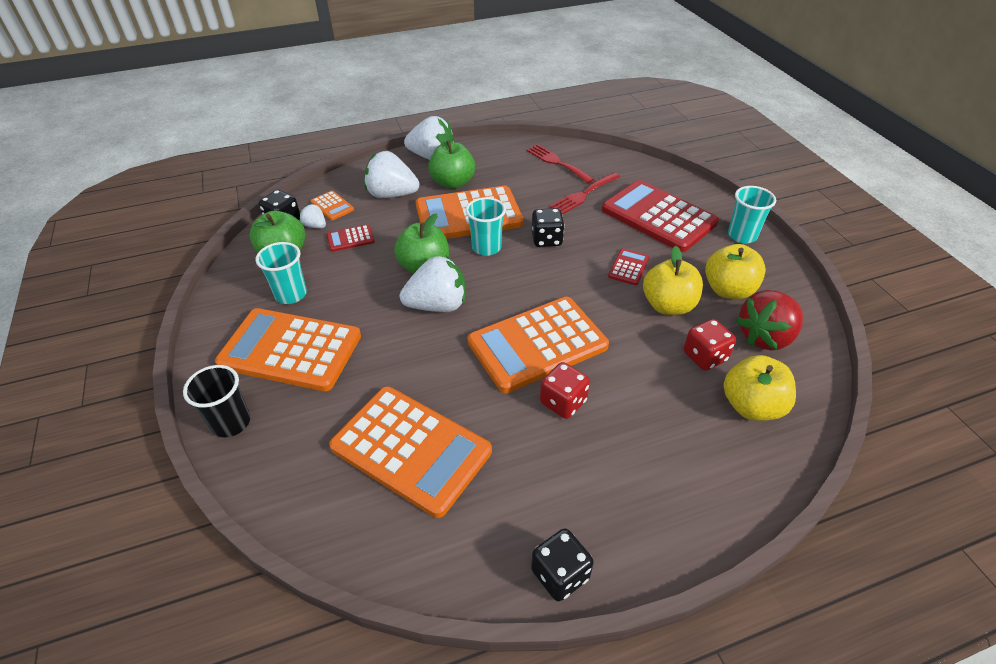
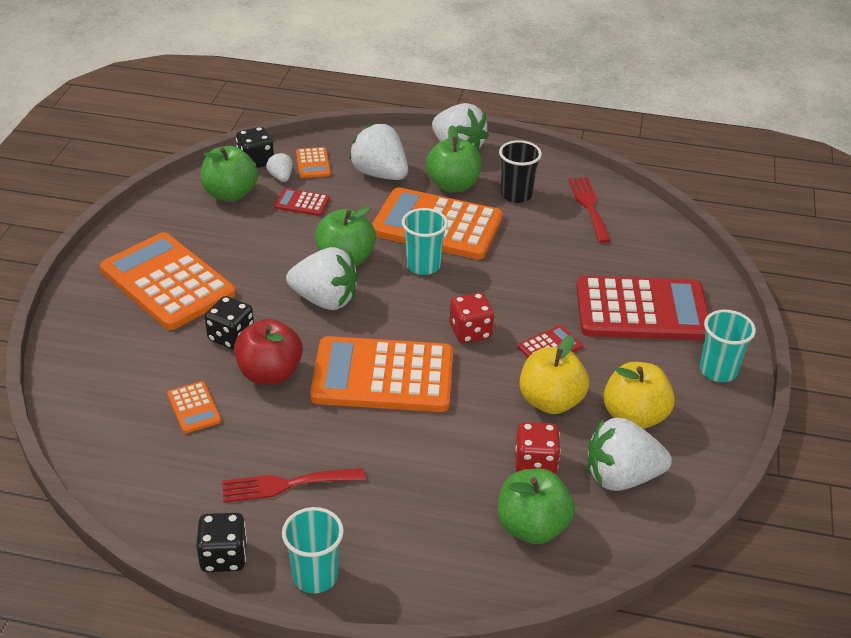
camera: 30 degrees right, 5 degrees down
black cup [183,365,250,437] -> black cup moved to [499,140,542,203]
turquoise cup [256,242,307,304] -> turquoise cup moved to [282,507,344,593]
orange calculator [329,386,492,518] -> orange calculator [167,381,221,433], size x0.43
black dice [532,208,565,247] -> black dice moved to [205,296,254,350]
red dice [540,362,590,419] -> red dice moved to [449,293,494,343]
red fork [550,172,620,215] -> red fork moved to [222,468,365,503]
red calculator [602,180,719,252] -> red calculator turned 105 degrees clockwise [576,276,709,341]
yellow apple [724,355,796,421] -> green apple [498,469,575,544]
red strawberry [736,290,803,351] -> white strawberry [588,418,672,491]
none -> red apple [234,319,303,384]

